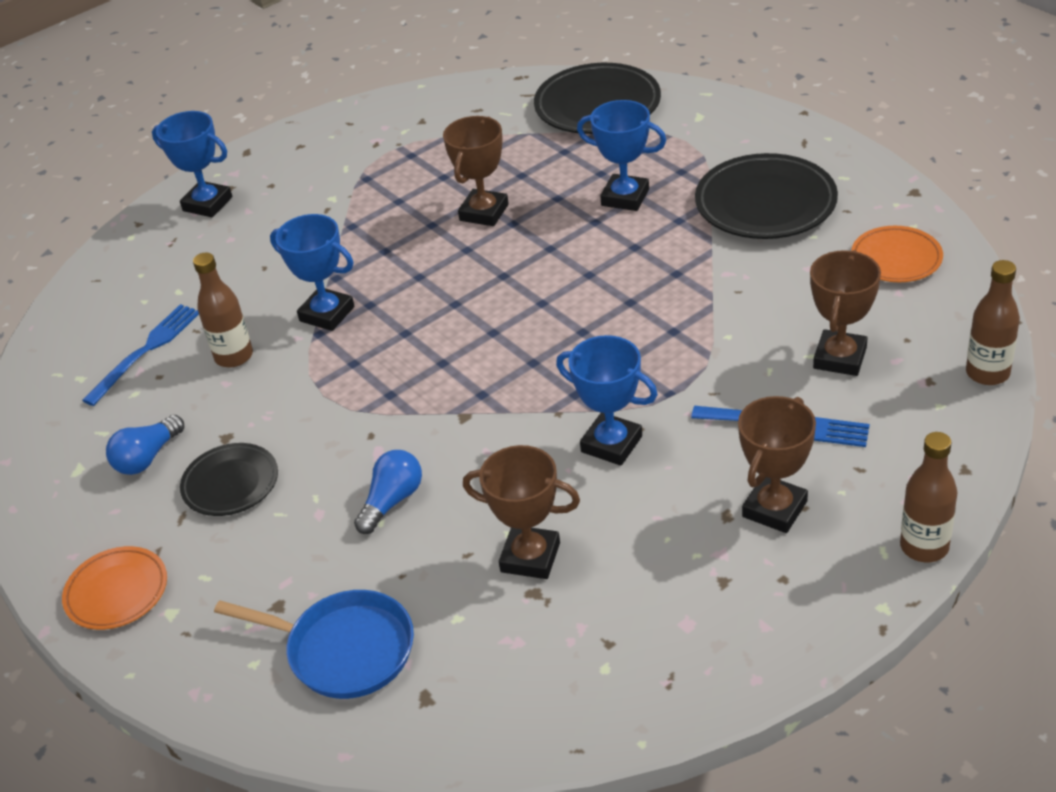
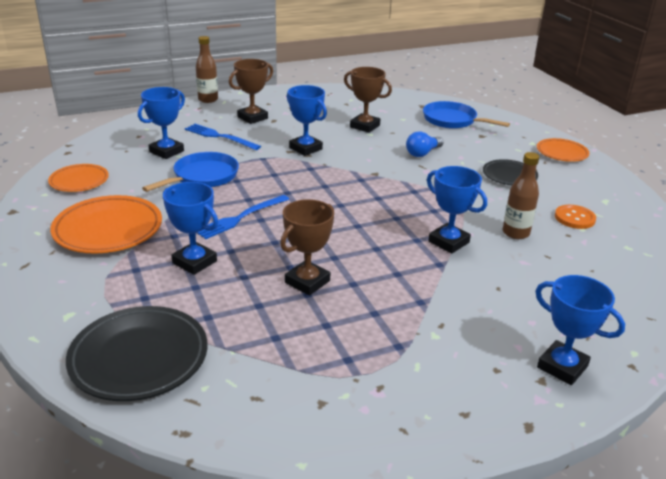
camera: 170 degrees left, 10 degrees down
blue fork [82,304,199,406] -> blue fork moved to [197,195,289,239]
blue light bulb [106,415,184,475] -> none
black plate [695,153,838,239] -> orange plate [50,195,162,254]
brown trophy [810,250,881,376] -> blue trophy [138,87,185,159]
brown bottle [966,260,1020,385] -> none
none -> blue pan [142,152,239,192]
none -> orange button [555,205,596,229]

